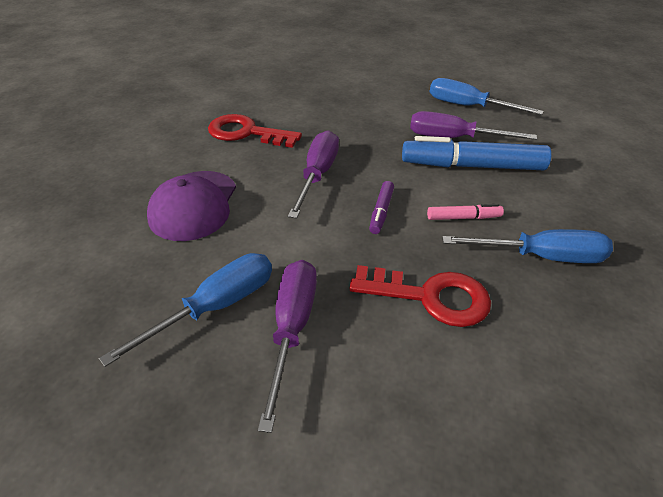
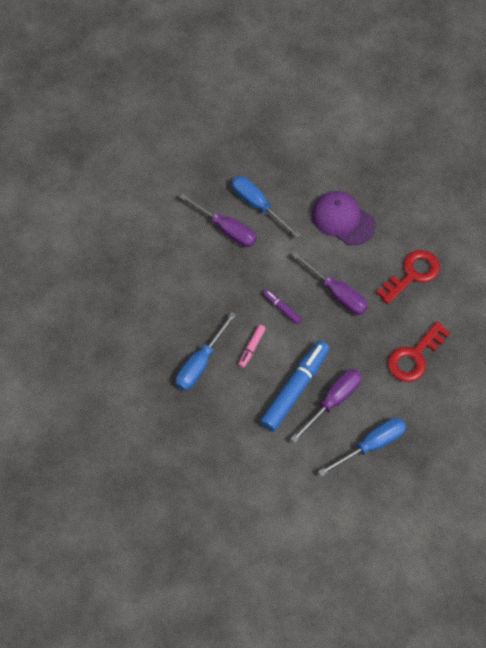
camera: 120 degrees right, 20 degrees up
blue screwdriver [99,253,272,367] -> blue screwdriver turned 150 degrees clockwise [231,176,301,238]
red key [350,265,491,327] -> red key moved to [388,321,451,382]

